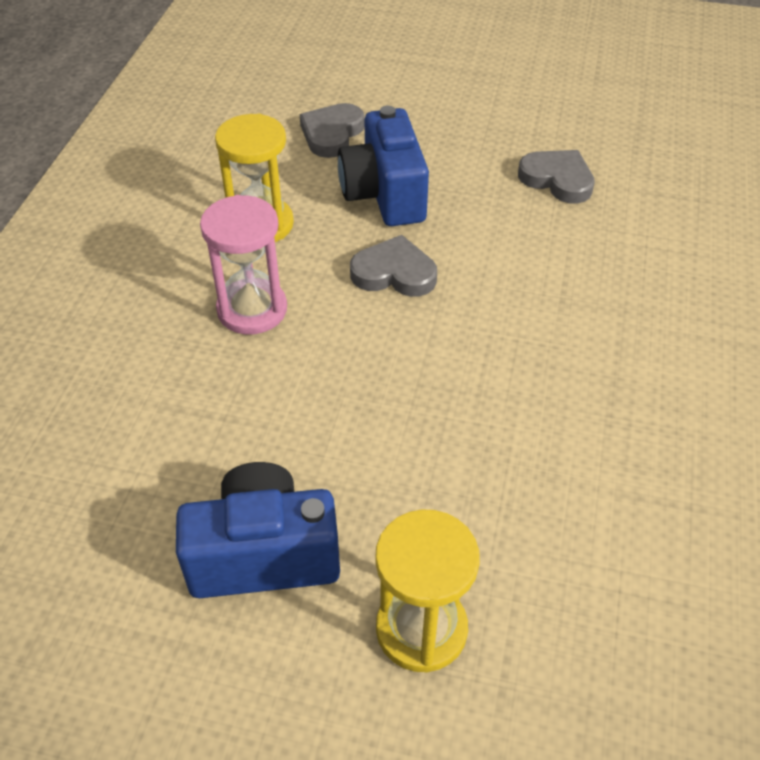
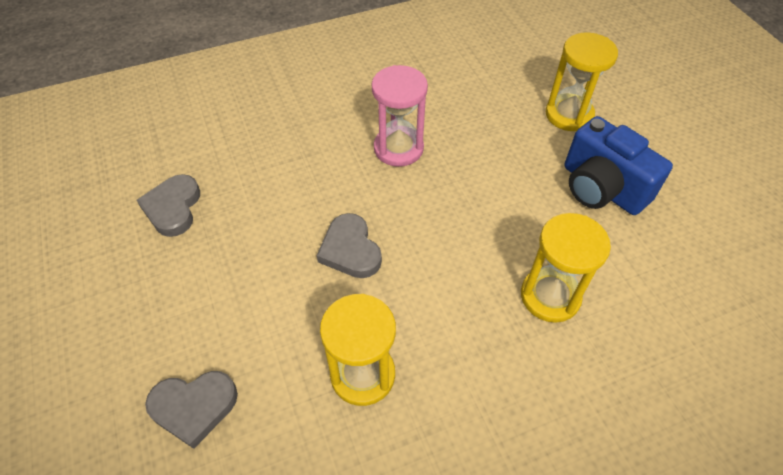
camera: 125 degrees left, 5 degrees up
pink hourglass [200,195,287,334] -> pink hourglass moved to [372,65,428,167]
blue camera [338,106,429,226] -> none
none -> yellow hourglass [521,213,611,323]

